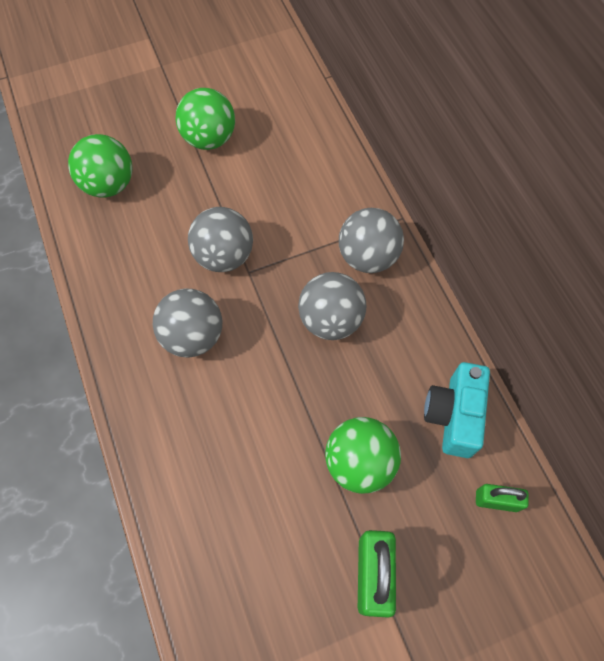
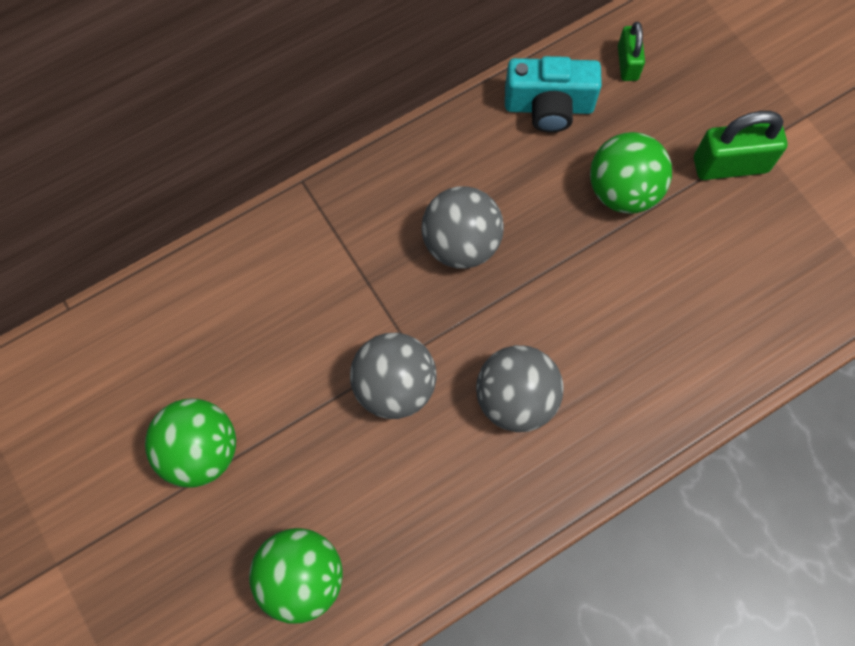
camera: 100 degrees left, 5 degrees up
grey ball [339,208,404,273] -> none

